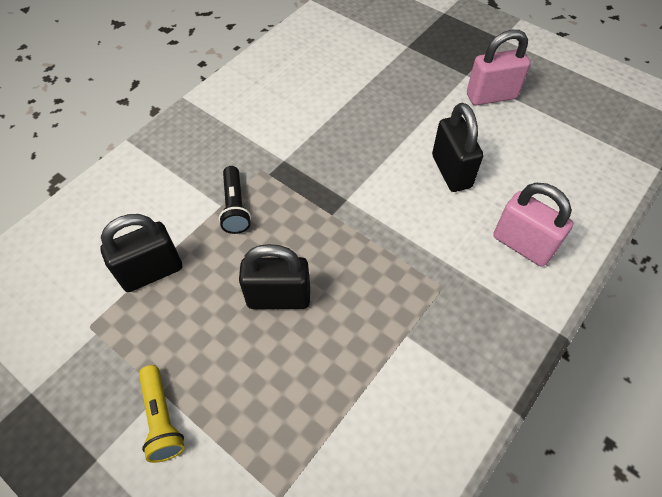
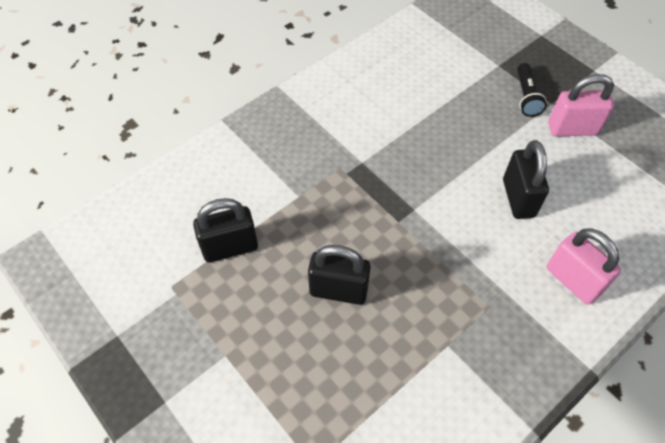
camera: 10 degrees right, 0 degrees up
yellow flashlight [139,365,185,463] -> none
black flashlight [219,166,251,234] -> black flashlight moved to [517,63,547,117]

